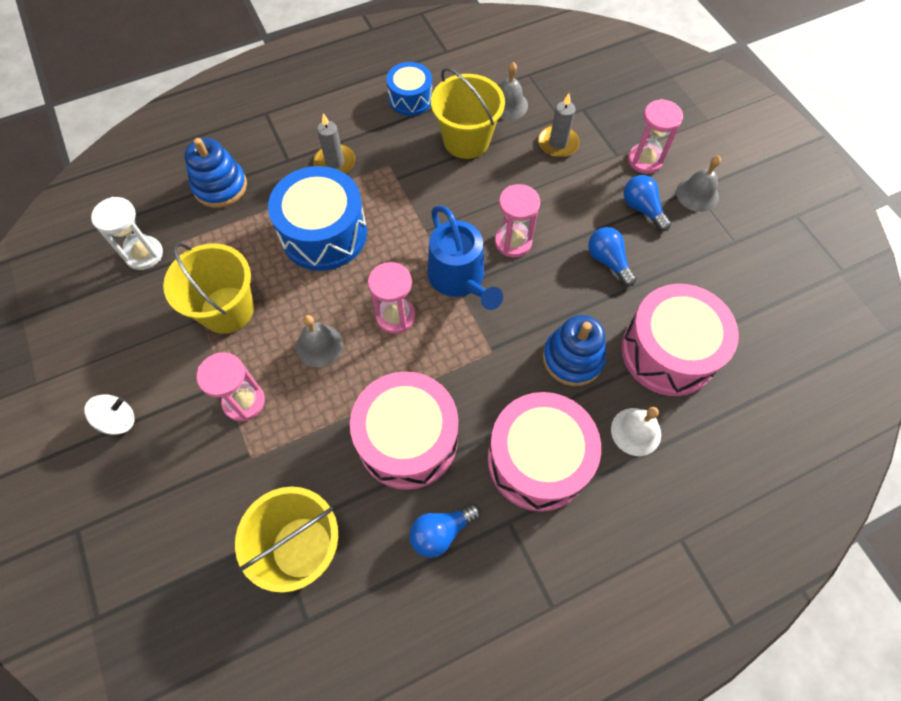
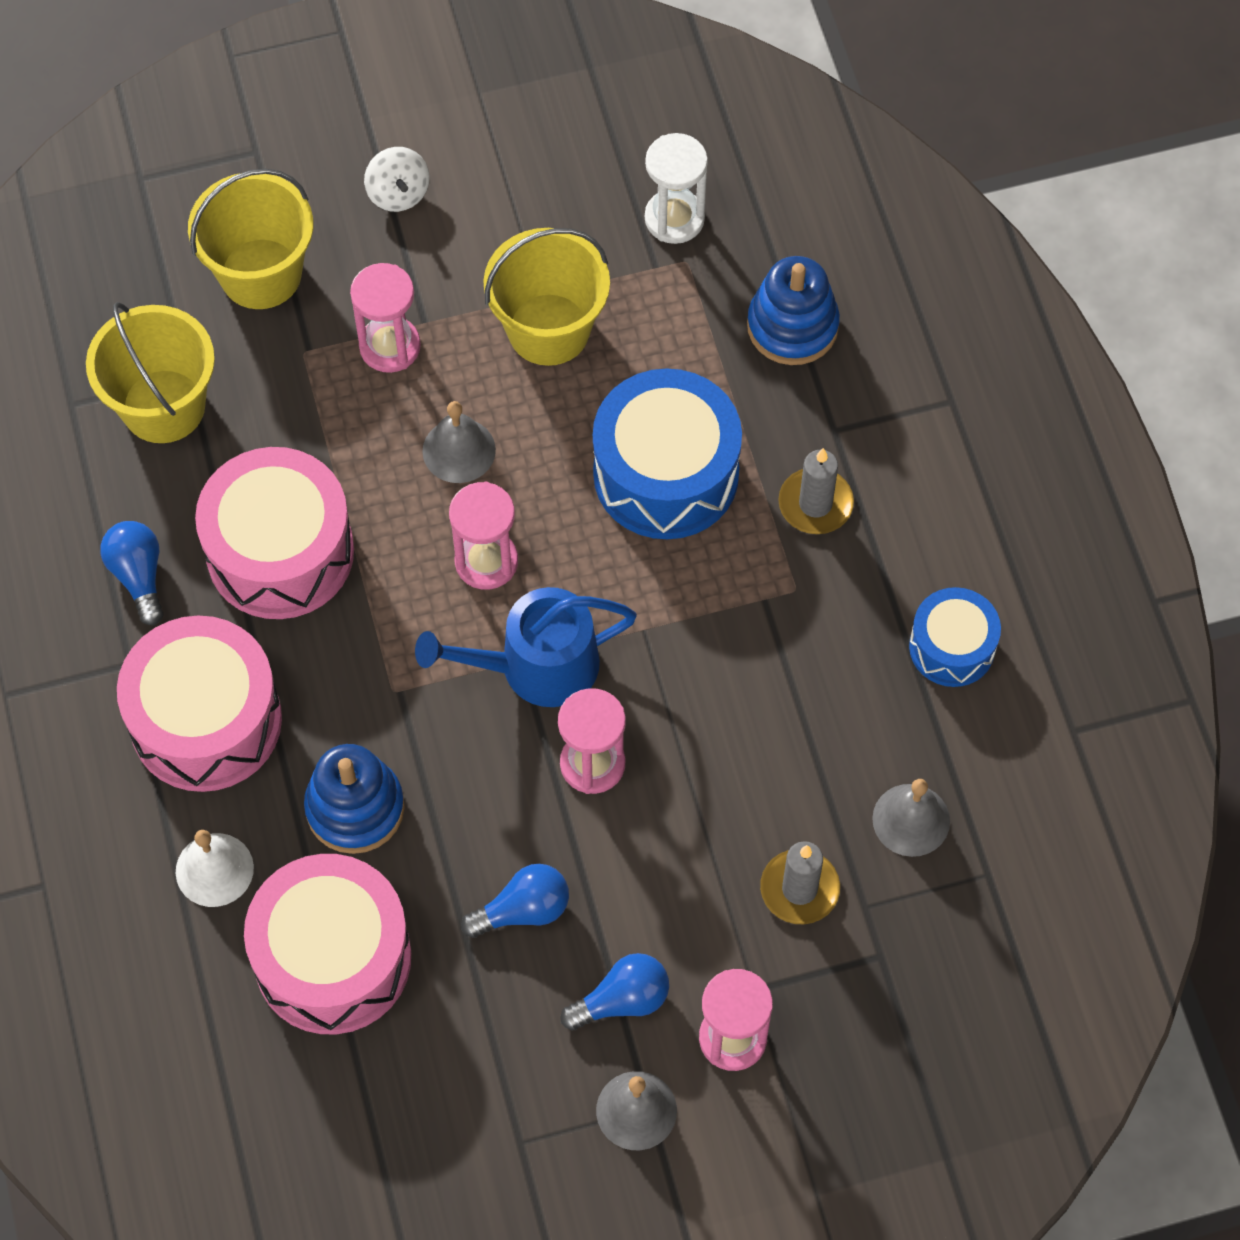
camera: 100 degrees right, 0 degrees up
yellow bucket [431,68,505,159] -> yellow bucket moved to [188,168,313,309]

